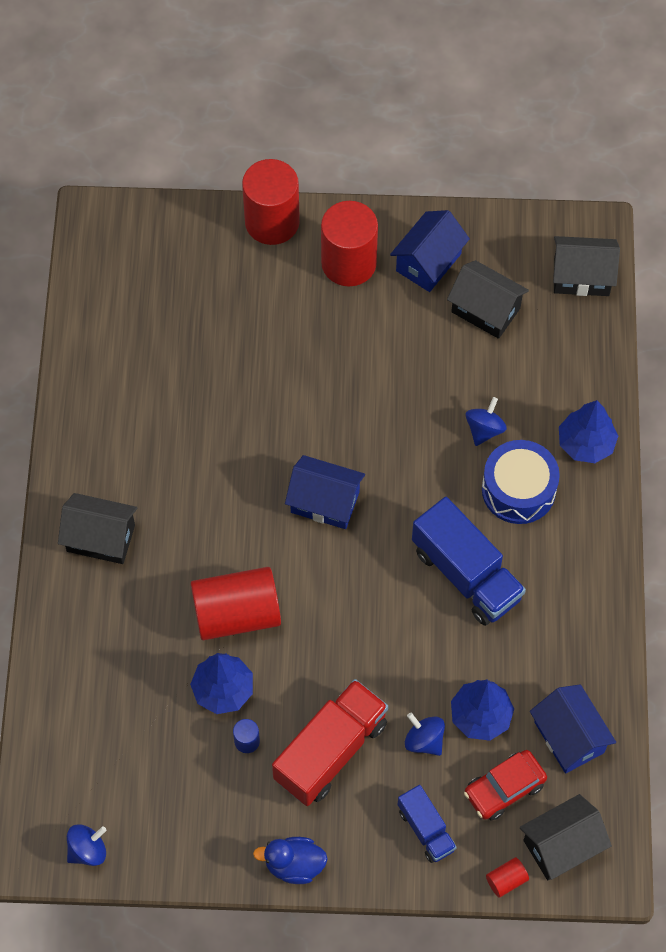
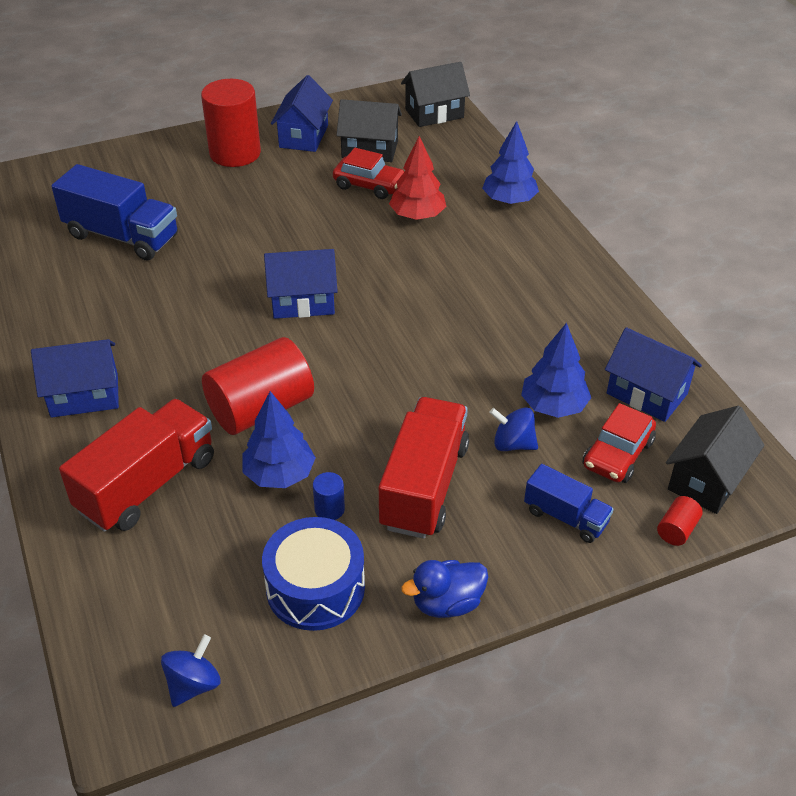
camera: 25 degrees left, 20 degrees down
black house [58,493,137,564] -> blue house [31,339,119,418]
red cylinder [242,159,300,245] -> none
blue truck [412,497,526,626] -> blue truck moved to [51,164,178,261]
blue spinning top [465,397,507,446] -> red tree [389,136,447,220]
blue drum [482,440,560,524] -> blue drum moved to [262,517,365,631]
none -> red truck [59,399,214,532]
none -> red car [333,148,404,199]

